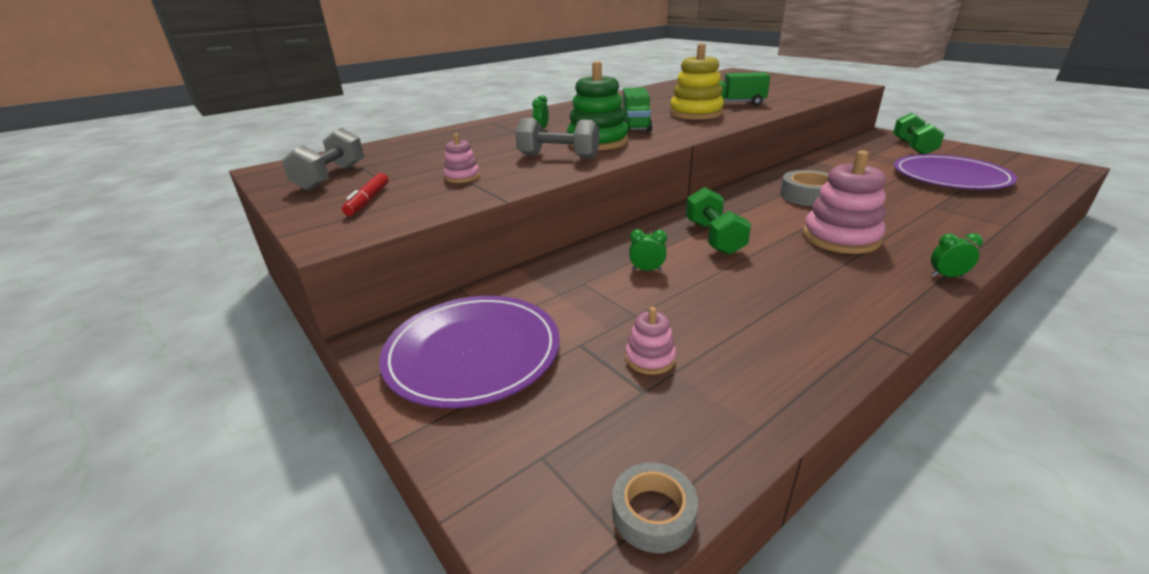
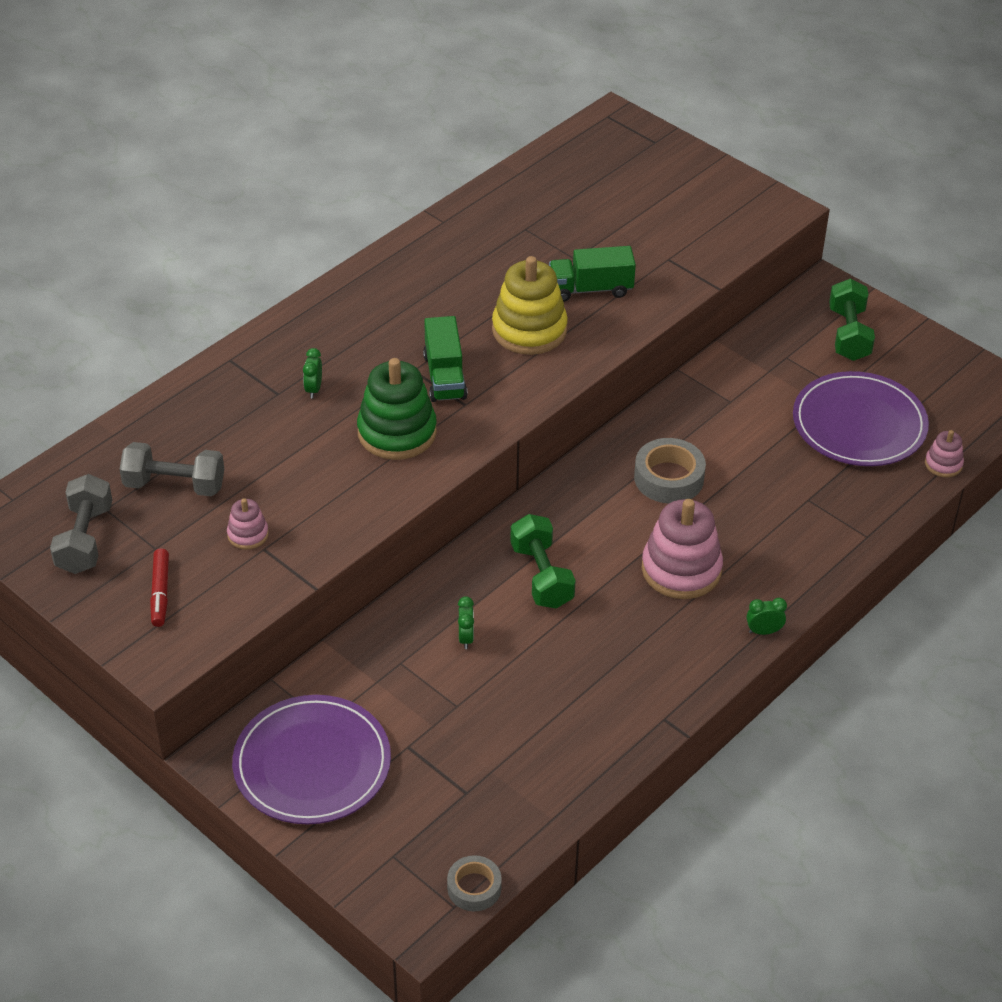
camera: 10 degrees left, 15 degrees up
grey dumbbell [515,118,599,159] -> grey dumbbell moved to [119,442,224,497]
pink stacking toy [625,307,676,375] -> pink stacking toy moved to [925,430,964,477]
green clock [629,229,667,271] -> green clock turned 90 degrees clockwise [458,596,474,649]

